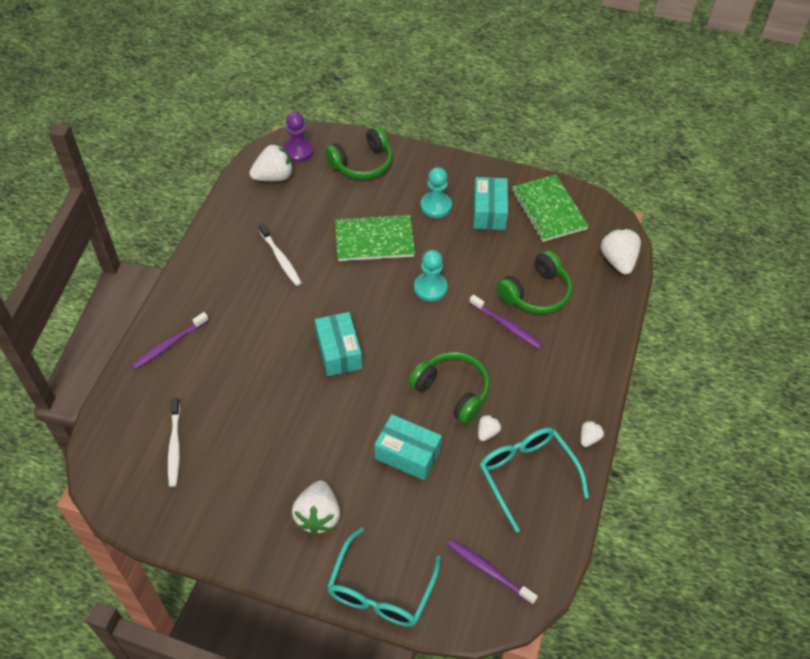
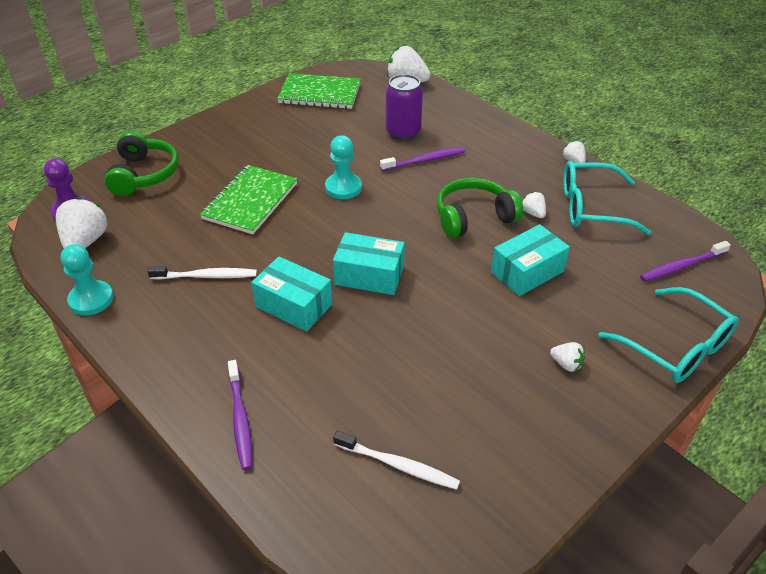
camera: 60 degrees left, 10 degrees down
white strawberry [292,480,340,535] -> white strawberry [550,342,585,372], size x0.52
turquoise pawn [421,167,452,218] -> turquoise pawn moved to [61,244,114,316]
turquoise box [473,177,508,230] -> turquoise box moved to [251,256,332,332]
green headphones [497,250,572,314] -> purple can [386,74,423,141]

